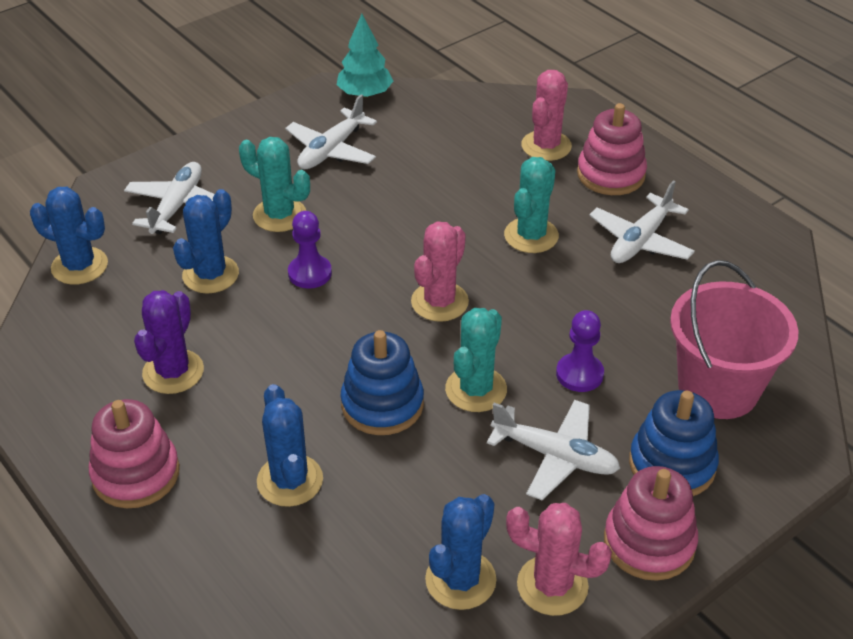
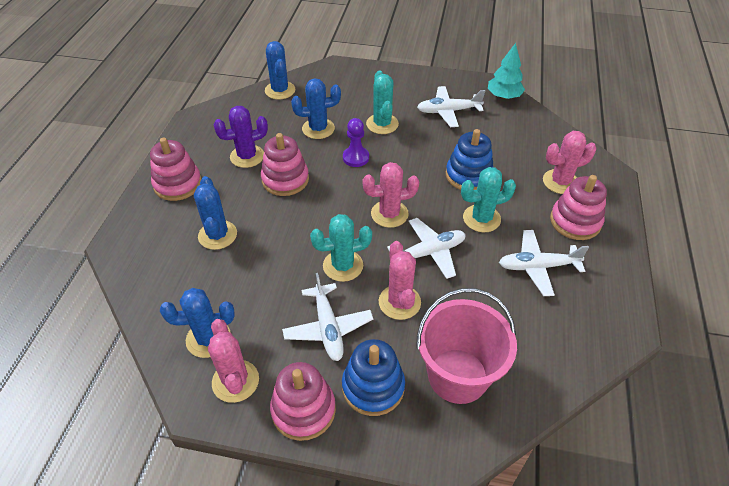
camera: 50 degrees right, 5 degrees up
white plane [124,162,215,234] -> white plane moved to [387,218,466,279]
blue cactus [257,384,323,507] -> blue cactus turned 45 degrees counterclockwise [194,176,237,250]
blue stacking toy [340,330,424,435] -> blue stacking toy moved to [446,129,493,190]
purple pawn [556,310,604,392] -> pink cactus [379,241,421,320]
none -> pink stacking toy [261,133,309,196]

